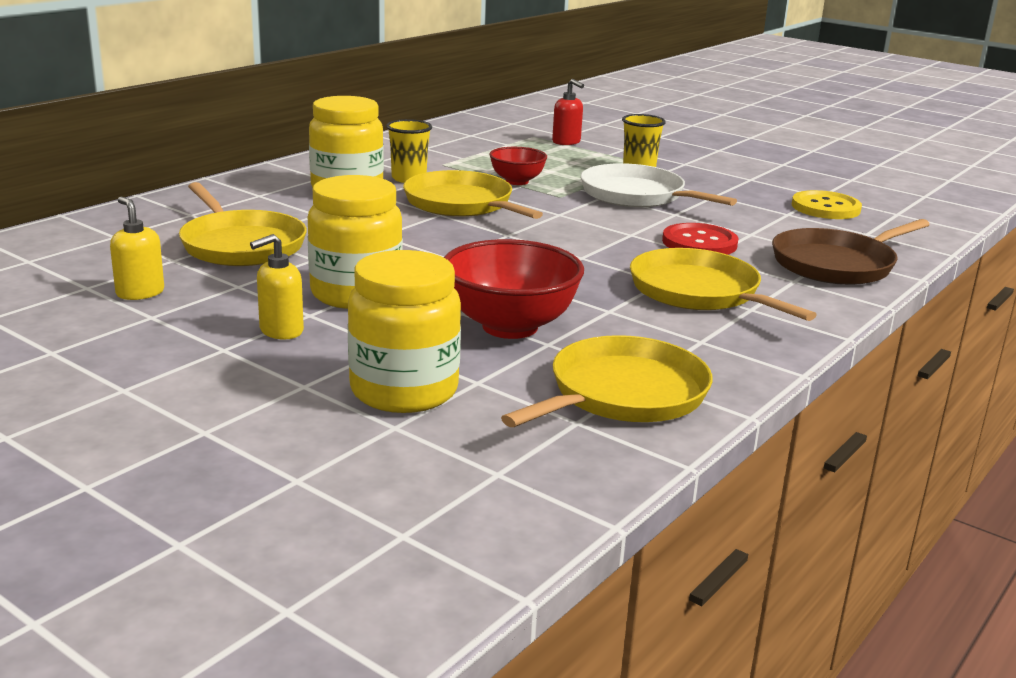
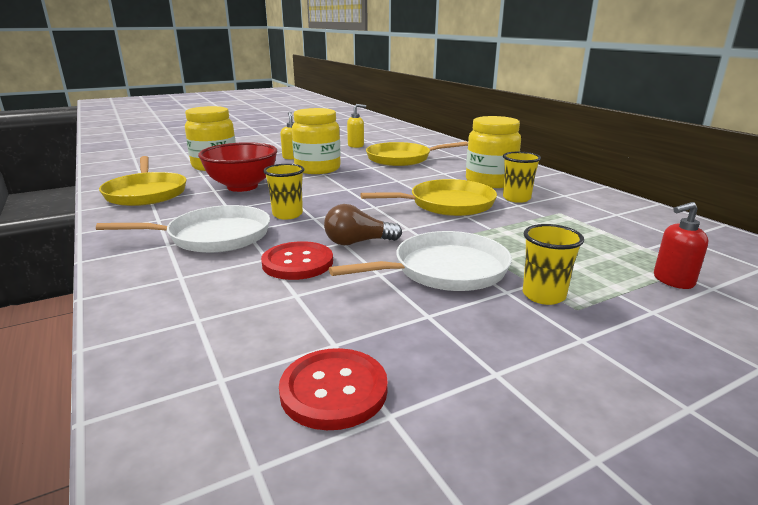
camera: 115 degrees right, 0 degrees up
red bowl [489,147,547,185] -> none
yellow pan [630,248,817,321] -> white pan [96,205,270,253]
brown pan [772,219,930,285] -> none
yellow button [792,190,862,219] -> red button [279,348,388,430]
none -> yellow cup [263,164,304,220]
none -> brown light bulb [324,204,402,245]

